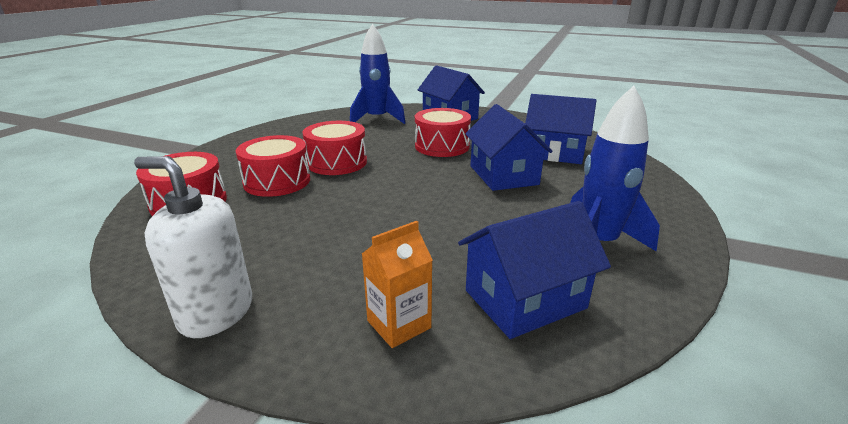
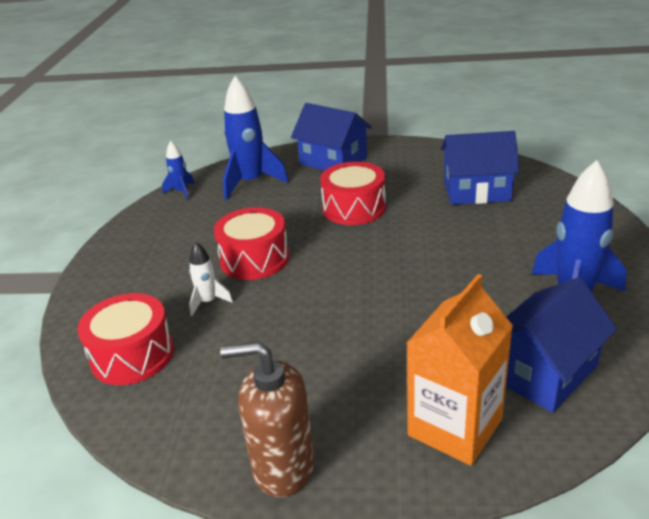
camera: 15 degrees left, 5 degrees up
white soap dispenser [134,156,252,338] -> brown soap dispenser [220,341,314,497]
red drum [236,135,310,197] -> white rocket [189,242,233,316]
orange carton [362,221,433,348] -> orange carton [407,274,513,466], size x1.62
blue house [465,104,553,191] -> none
none -> blue rocket [162,141,195,200]

